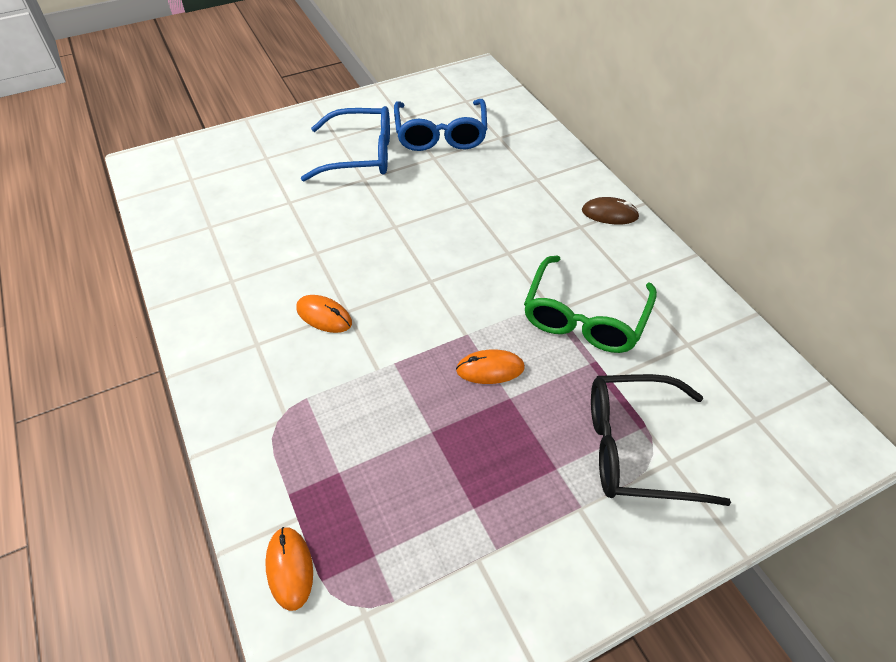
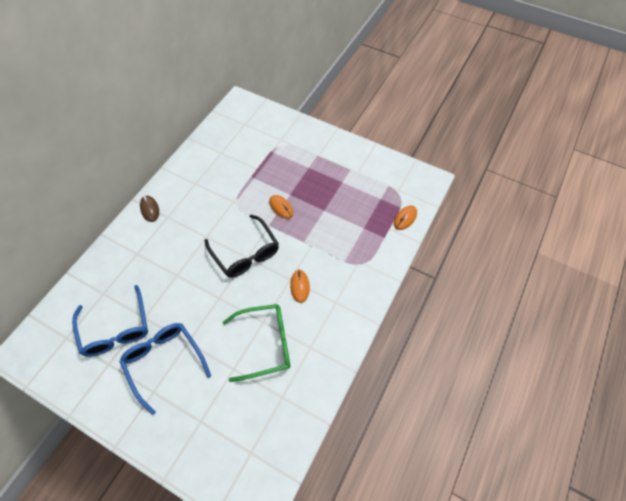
camera: 125 degrees left, 10 degrees up
blue glasses [394,99,487,151] -> blue glasses turned 105 degrees clockwise [72,285,148,357]
green glasses [524,256,657,353] -> green glasses moved to [223,304,291,382]
black glasses [591,374,731,506] -> black glasses moved to [205,215,279,278]

